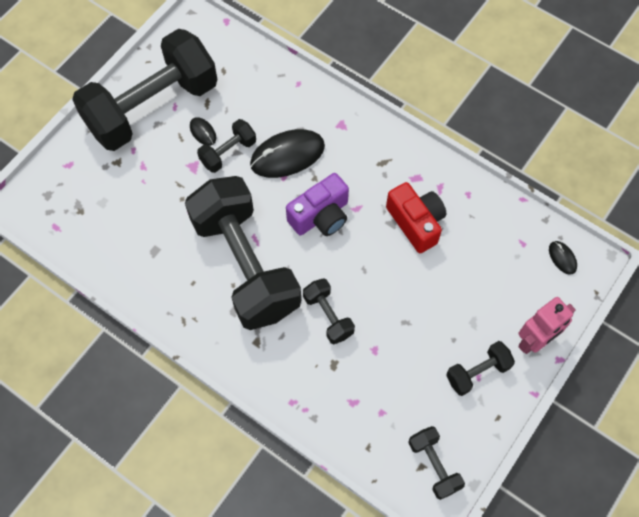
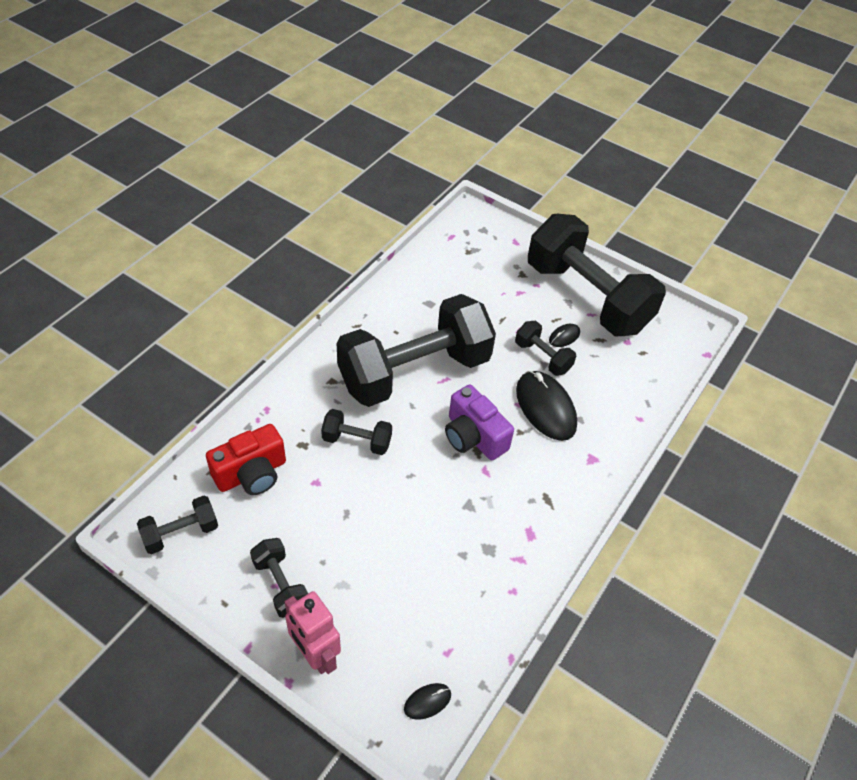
camera: 85 degrees right, 15 degrees down
black dumbbell [303,278,355,344] -> black dumbbell turned 45 degrees clockwise [321,409,392,455]
red camera [386,182,447,253] -> red camera moved to [206,424,286,495]

